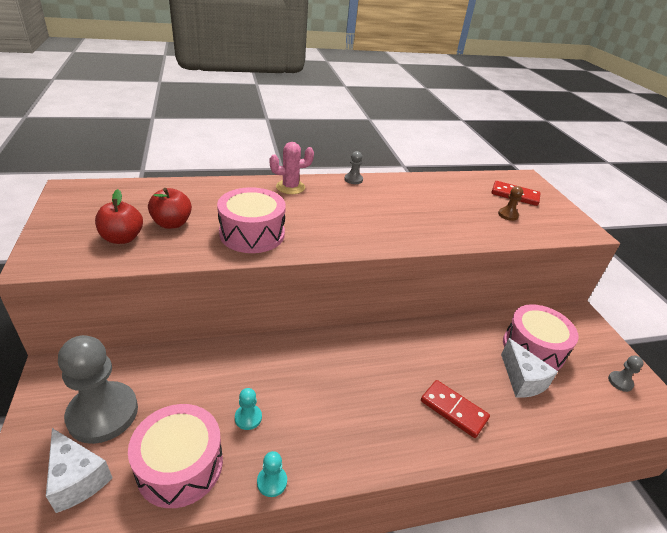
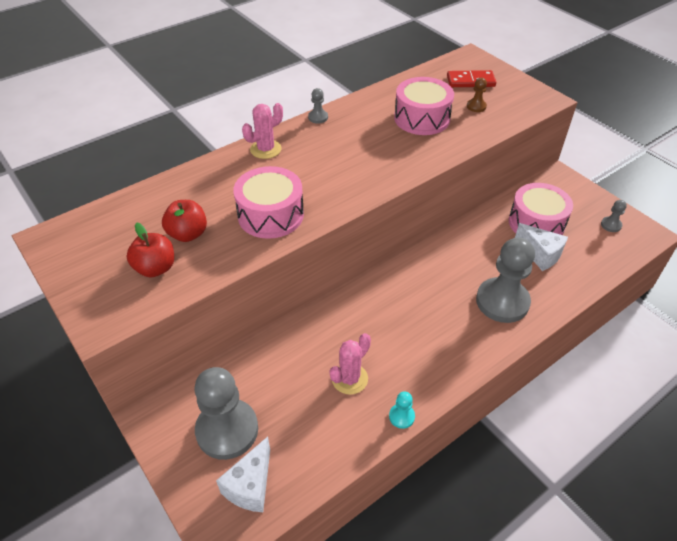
camera: 20 degrees left, 10 degrees up
white cheese [46,428,113,513] -> white cheese turned 90 degrees clockwise [216,436,270,512]
pink drum [128,404,223,508] -> pink drum moved to [394,77,454,135]
turquoise pawn [235,388,262,430] -> pink cactus [330,333,371,395]
red domino [421,380,490,438] -> grey pawn [476,238,535,323]

